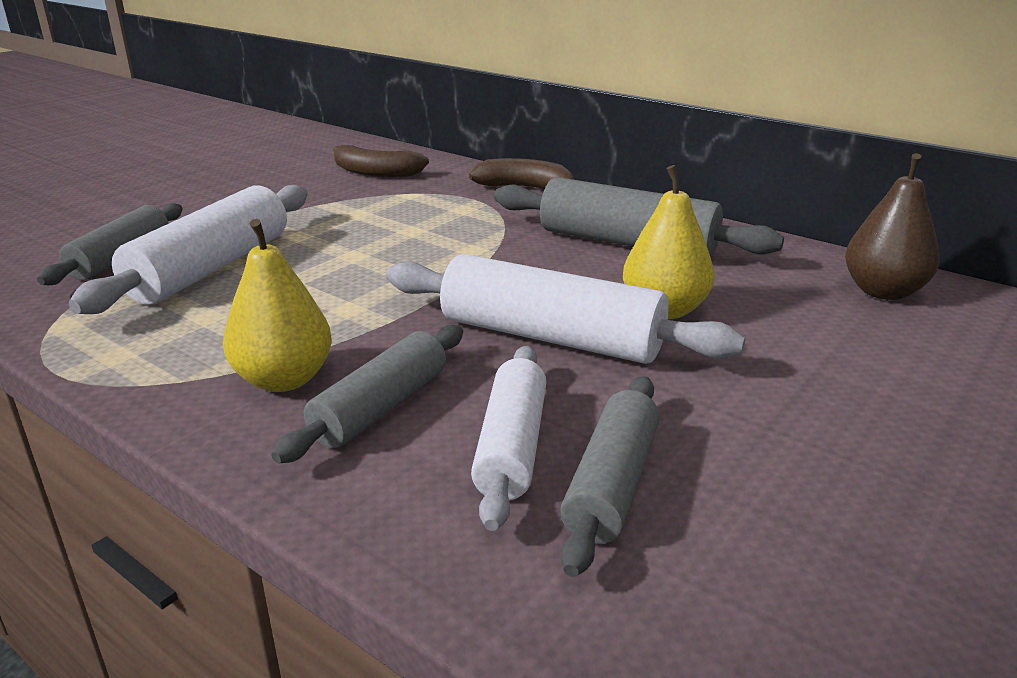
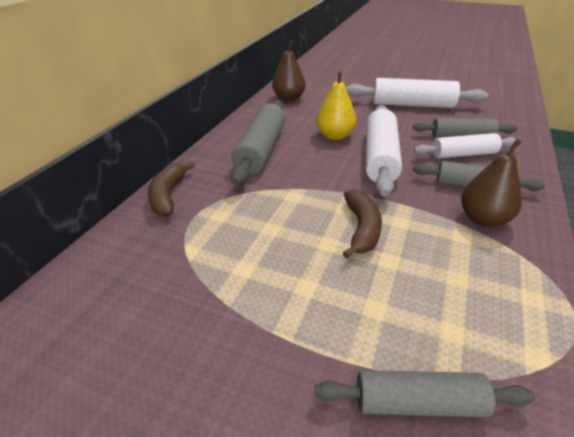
camera: 105 degrees left, 10 degrees up
white rolling pin [69,185,308,314] -> white rolling pin moved to [346,78,488,108]
yellow pear [223,219,332,392] -> brown pear [461,139,522,227]
brown banana [333,145,429,177] -> brown banana moved to [343,189,382,259]

